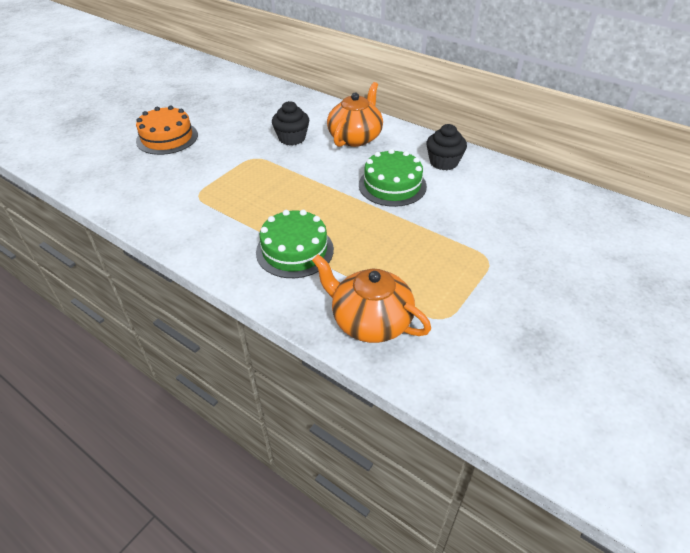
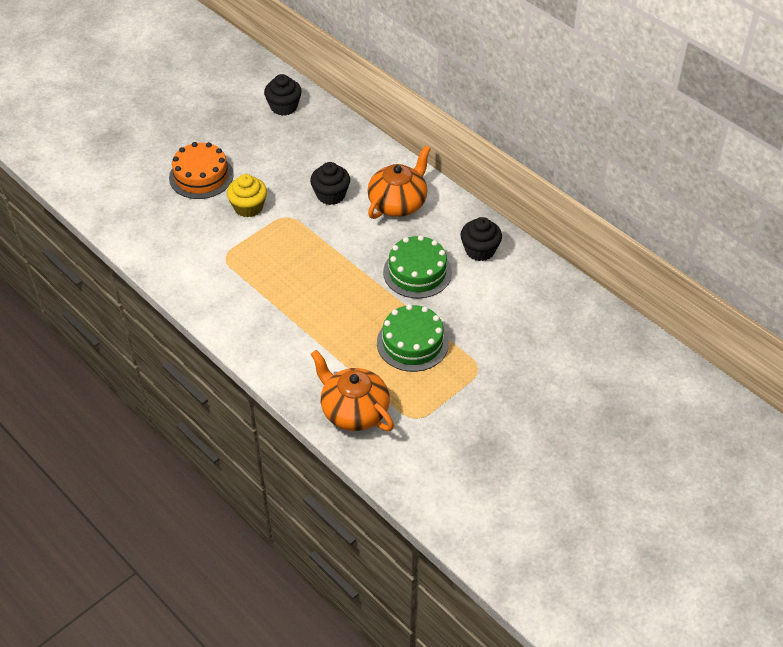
camera: 10 degrees right, 5 degrees up
green cake [256,210,334,278] -> green cake moved to [377,304,449,372]
none -> yellow cupcake [227,174,267,217]
none -> black cupcake [264,74,302,116]

